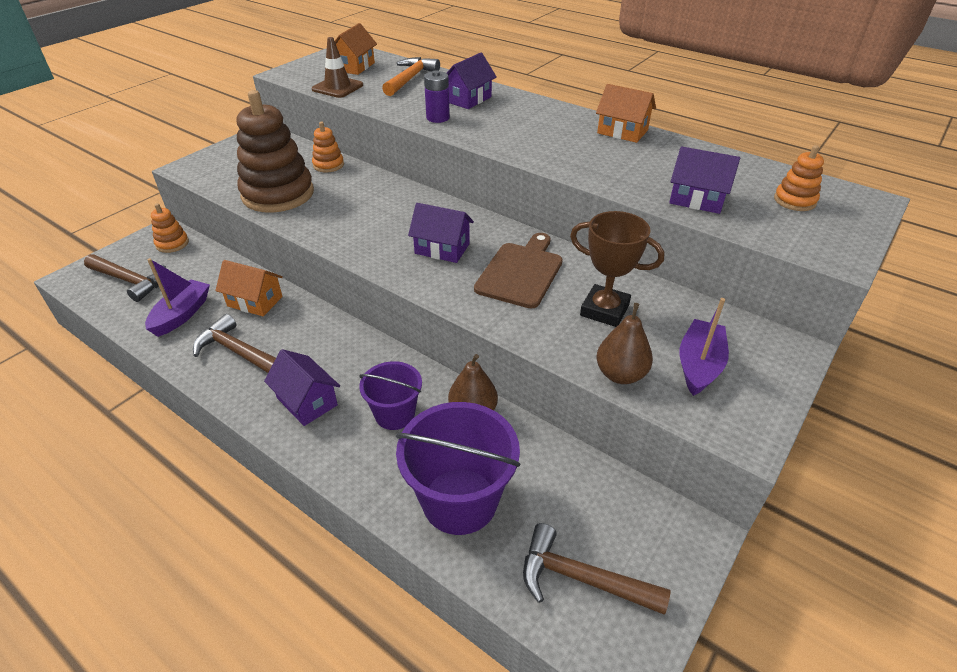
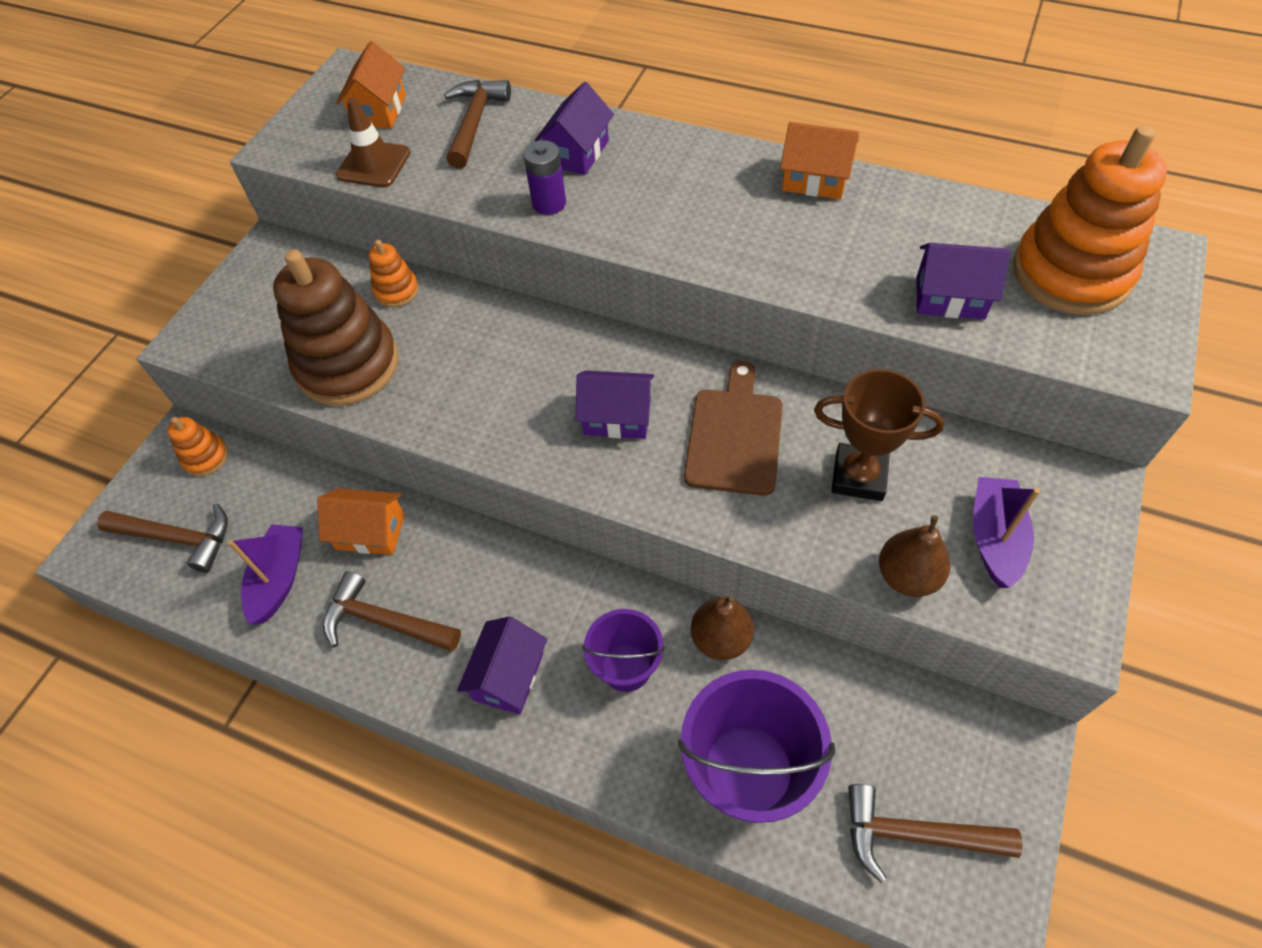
camera: 10 degrees left, 15 degrees up
purple house [264,349,340,426] -> purple house turned 75 degrees clockwise [457,616,547,714]
orange hammer [382,57,440,96] -> brown hammer [444,80,511,169]
orange stacking toy [774,145,824,211] -> orange stacking toy [1013,125,1167,315], size x2.16

